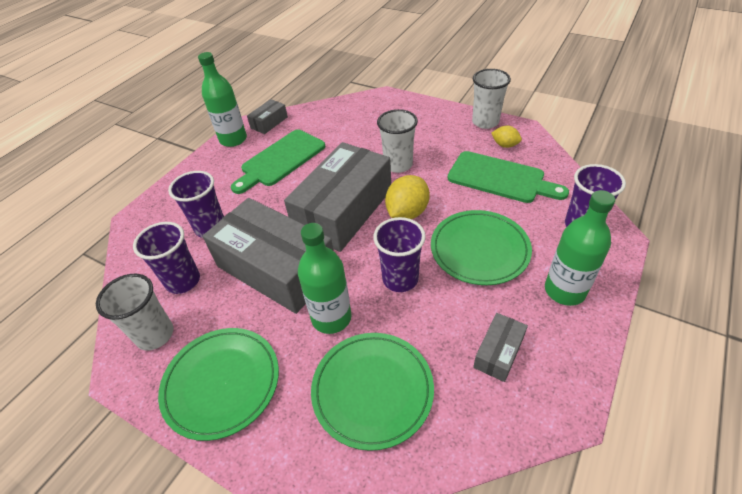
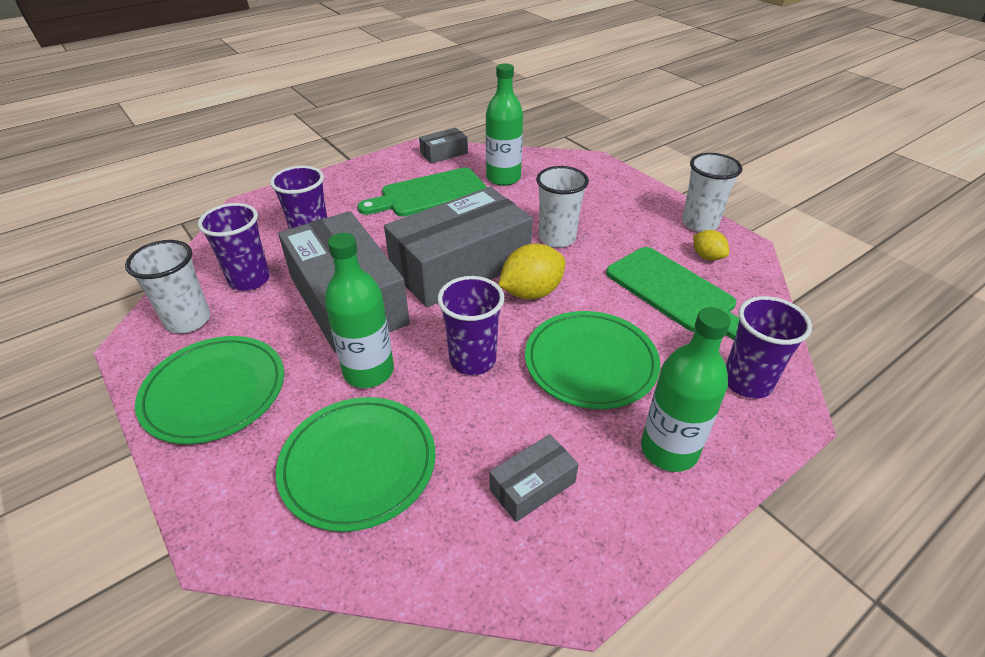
camera: 20 degrees right, 5 degrees down
green bottle [198,52,247,147] -> green bottle moved to [486,63,523,186]

